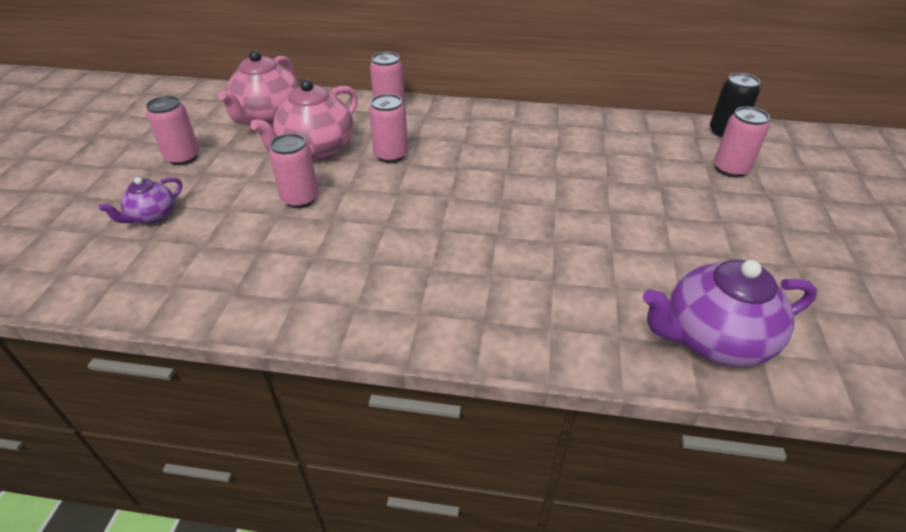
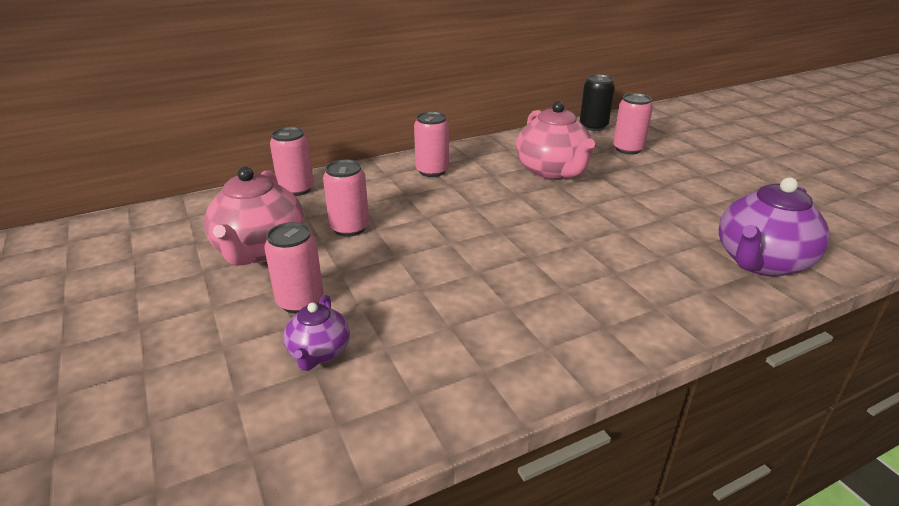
camera: 35 degrees left, 10 degrees down
purple teapot [99,177,182,224] -> purple teapot moved to [283,295,350,371]
pink can [146,96,200,165] -> pink can moved to [414,111,449,177]
pink teapot [218,50,300,126] -> pink teapot moved to [516,101,595,180]

